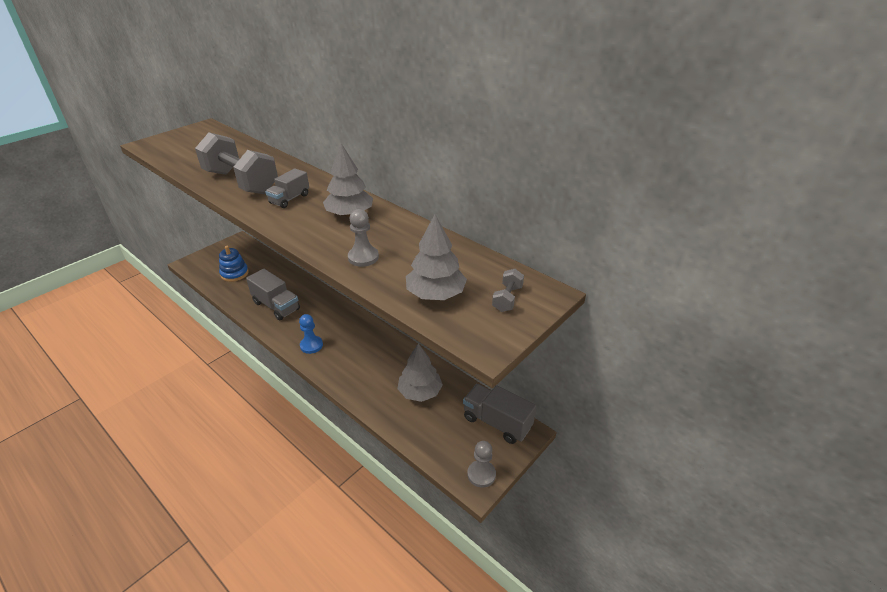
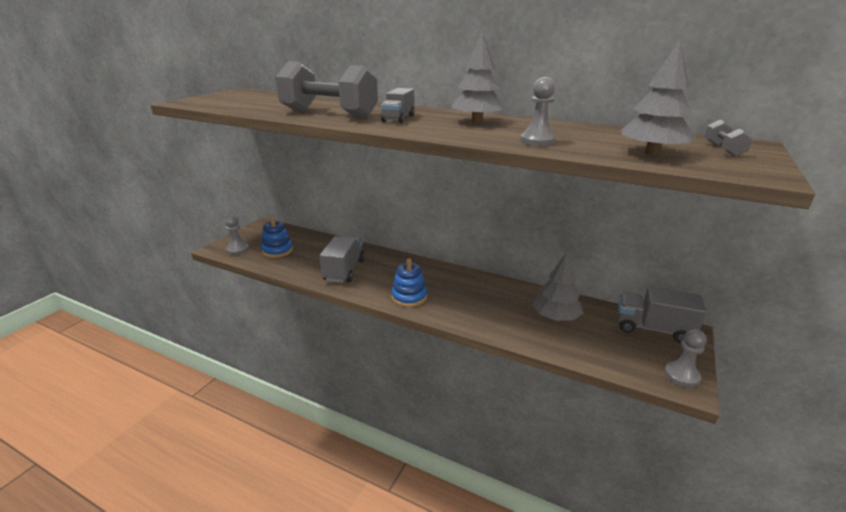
camera: 15 degrees left, 10 degrees down
grey truck [246,269,300,320] -> grey truck turned 105 degrees counterclockwise [320,236,365,283]
blue pawn [299,314,323,354] -> blue stacking toy [391,258,427,307]
none -> grey pawn [225,215,249,255]

